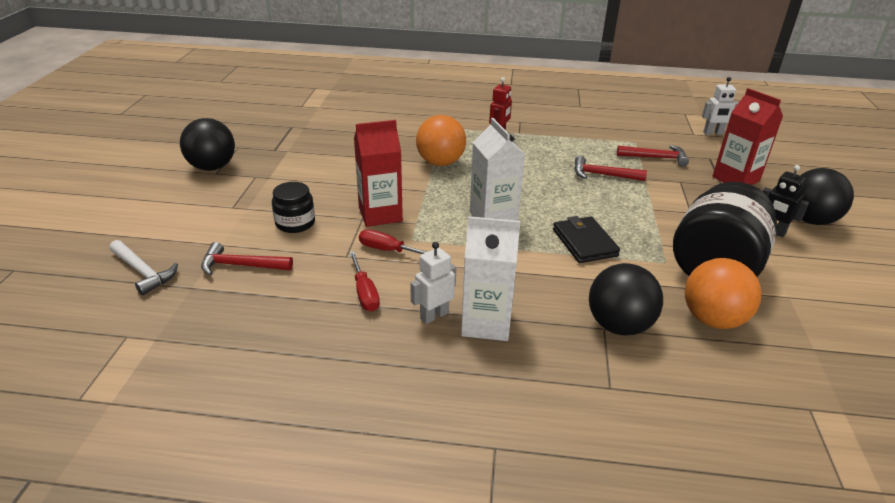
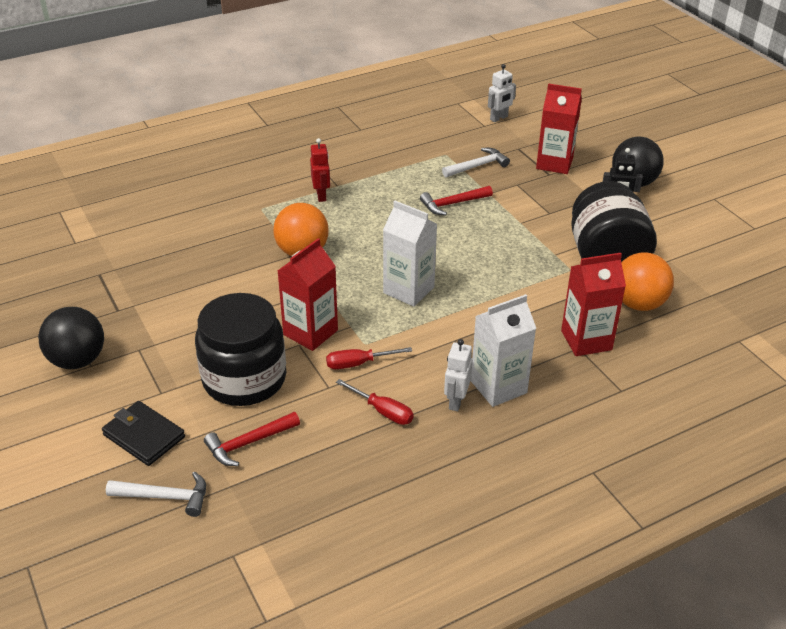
camera: 35 degrees left, 5 degrees up
black jar [272,182,315,233] -> black jar [195,293,286,406], size x1.97
black wallet [553,216,620,263] -> black wallet moved to [102,401,185,466]
black ball [589,263,663,336] -> red carton [561,253,626,356]
red hammer [617,145,689,166] -> white hammer [442,148,510,178]

